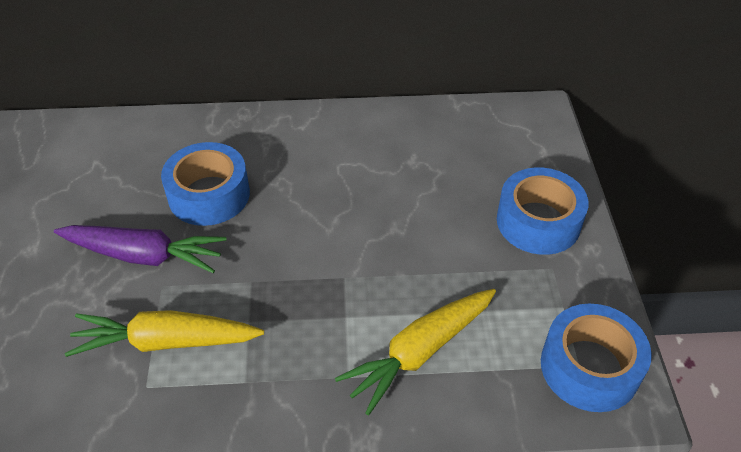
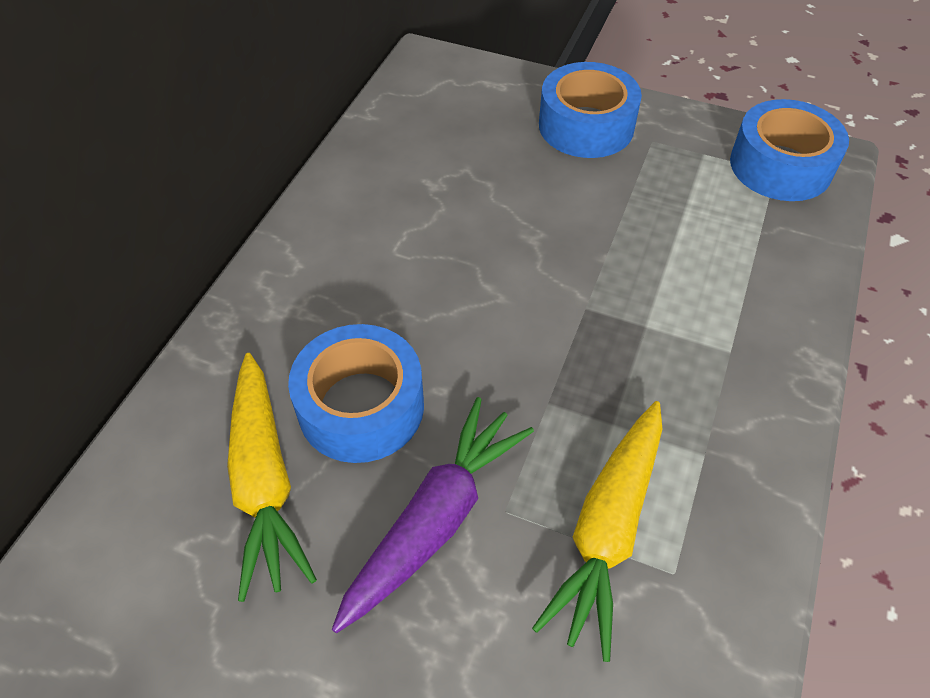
camera: 65 degrees left, 5 degrees up
yellow carrot [335,289,496,416] -> yellow carrot moved to [227,353,317,602]

